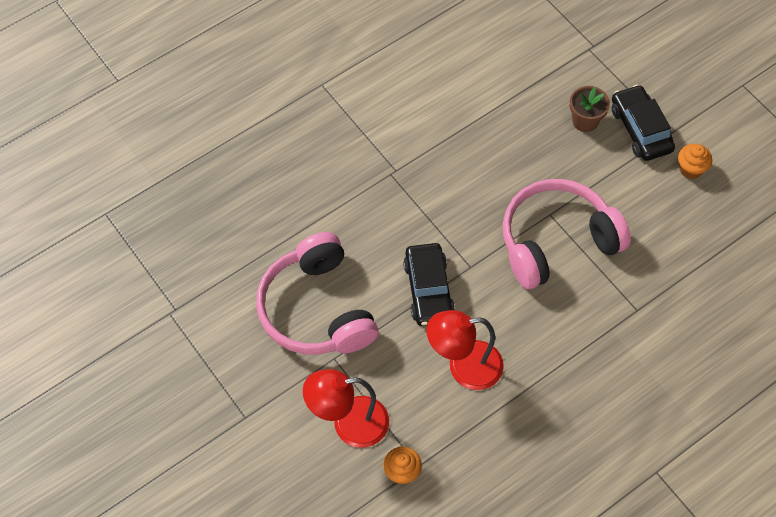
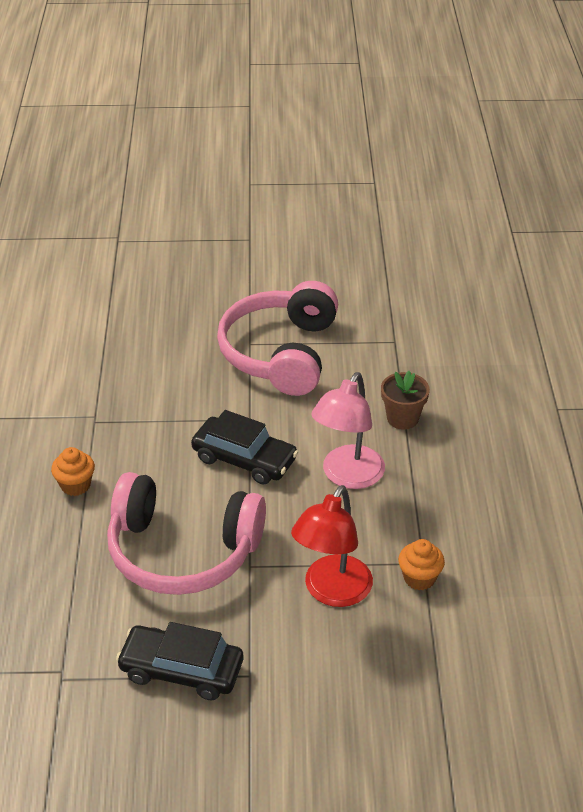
camera: 55 degrees left, 20 degrees down
red lamp [426,310,504,390] -> pink lamp [311,372,385,489]
brown flower pot [570,86,610,132] -> brown flower pot moved to [381,371,430,430]
black car [612,85,675,161] -> black car moved to [116,622,243,700]
orange cupcake [678,144,712,179] -> orange cupcake moved to [51,447,95,496]

